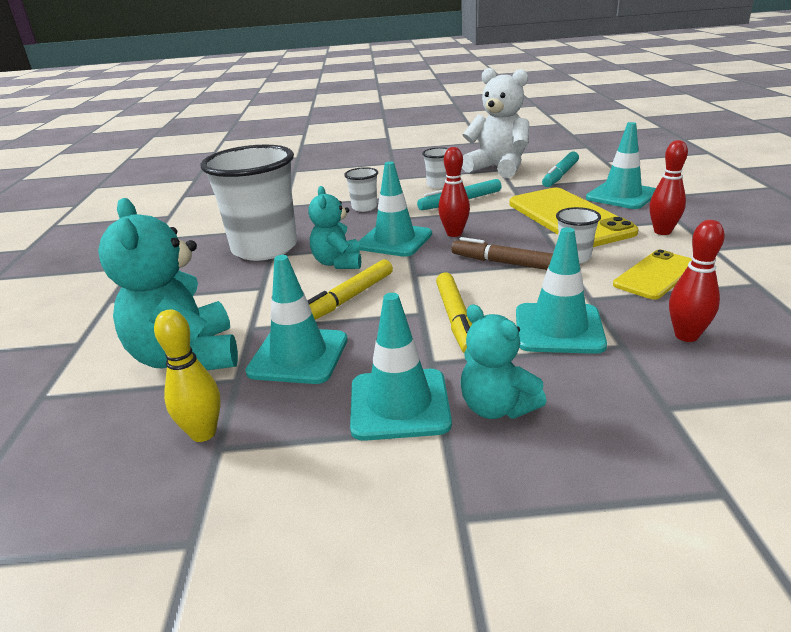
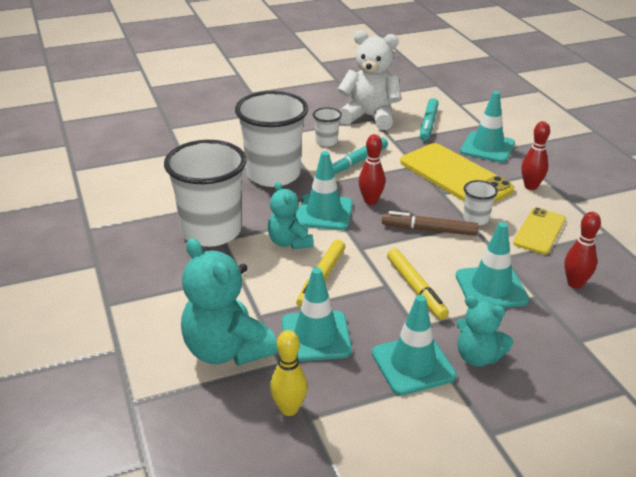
camera: 20 degrees left, 5 degrees up
white cup [344,167,378,212] -> white cup [235,91,308,187], size x2.27

